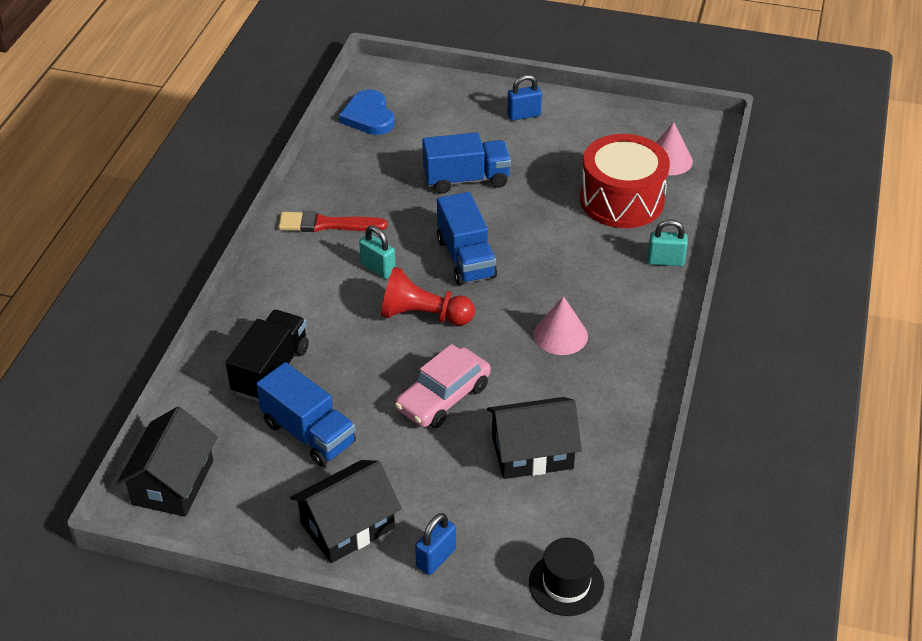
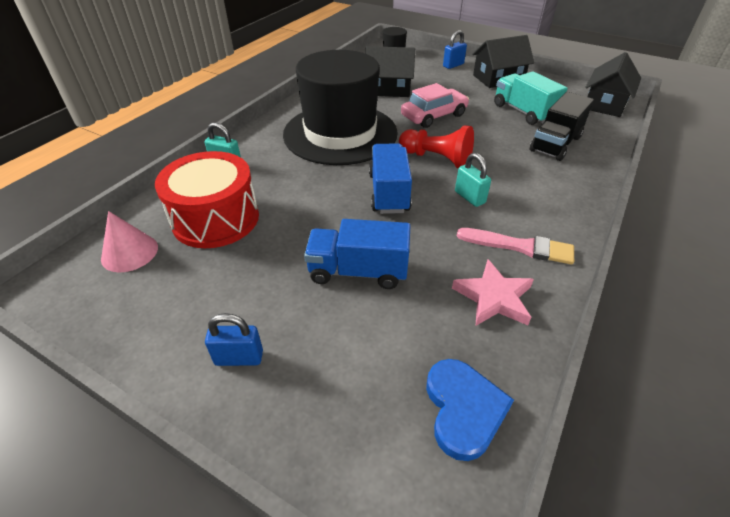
camera: 165 degrees left, 0 degrees up
blue truck [256,362,356,466] -> turquoise truck [494,71,568,125]
red brush [278,211,387,232] -> pink brush [457,228,574,265]
pink cone [534,296,588,355] -> black hat [283,50,398,165]
none -> pink star [452,259,534,326]

